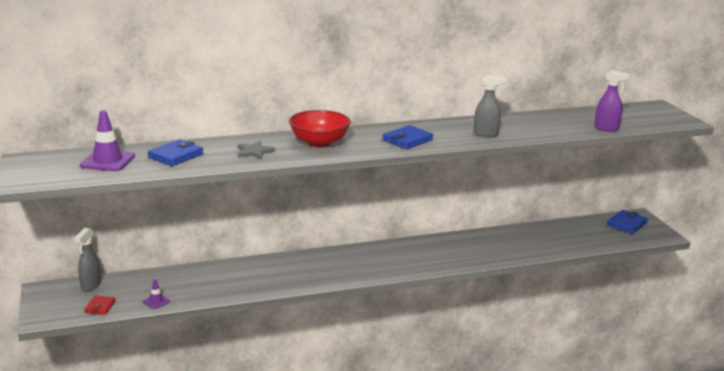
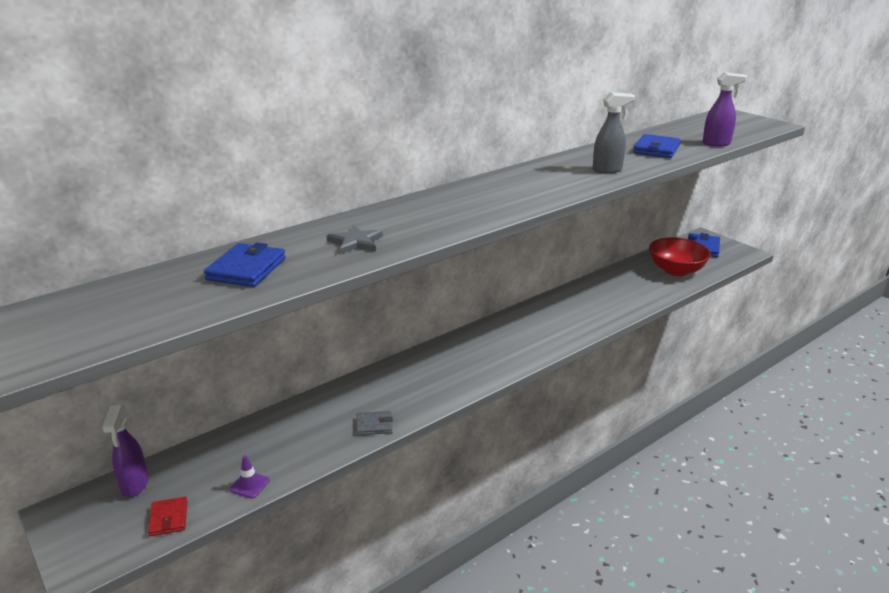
camera: 20 degrees left, 5 degrees up
grey spray bottle [74,228,101,292] -> purple spray bottle [102,405,148,497]
purple traffic cone [80,110,135,171] -> none
red bowl [289,110,351,147] -> red bowl moved to [649,237,711,276]
blue wallet [382,125,433,149] -> blue wallet moved to [633,134,681,158]
none -> grey wallet [357,411,393,435]

